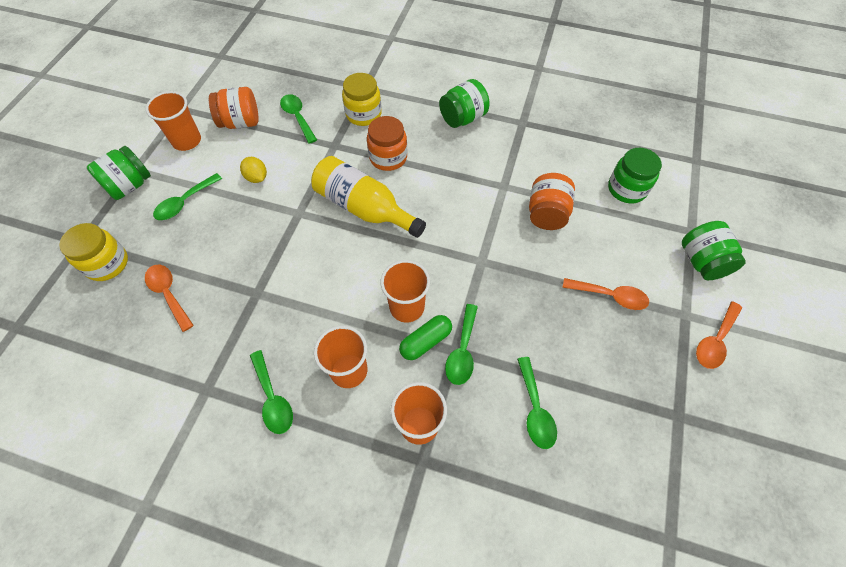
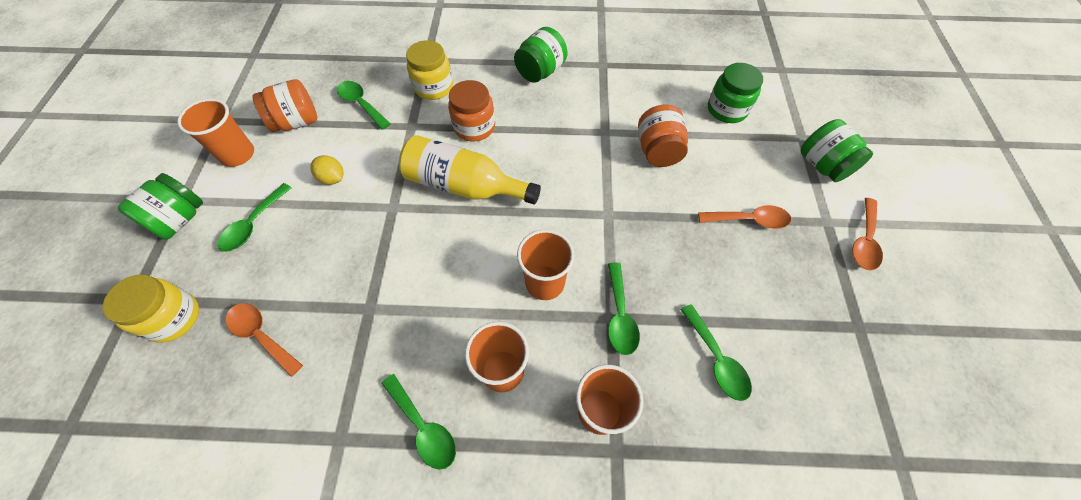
camera: 15 degrees left, 0 degrees up
green capsule [399,315,452,360] -> none

